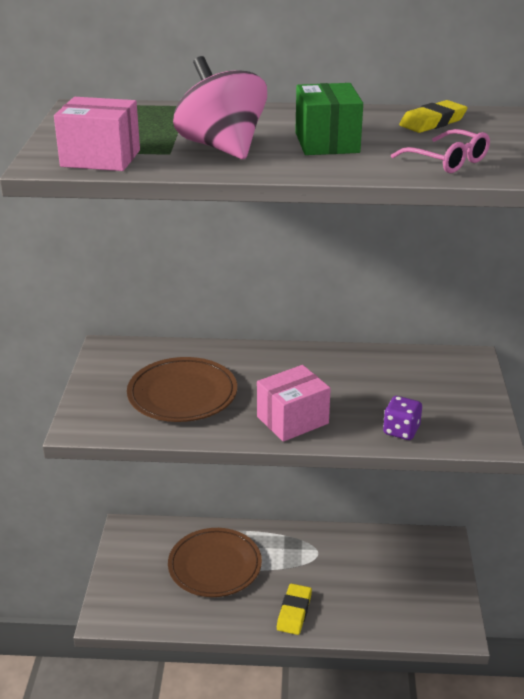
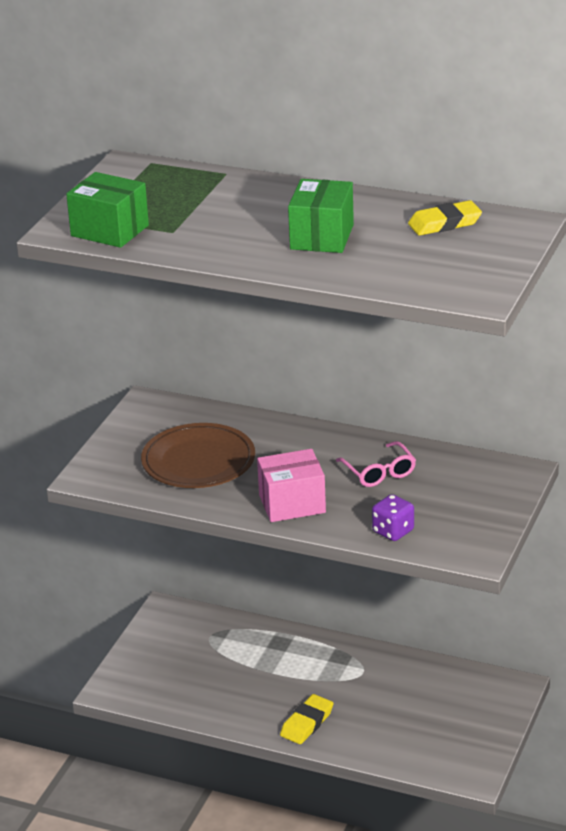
camera: 20 degrees right, 0 degrees up
pink box [54,97,140,171] -> green box [66,172,149,248]
brown plate [168,528,262,597] -> none
pink spinning top [173,56,267,159] -> none
pink glasses [391,129,490,173] -> pink glasses moved to [336,441,416,487]

